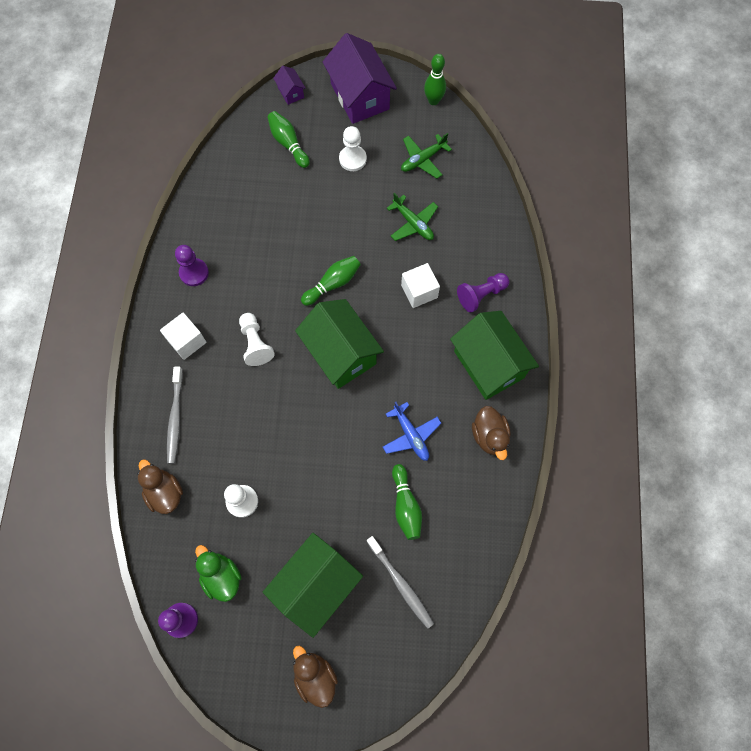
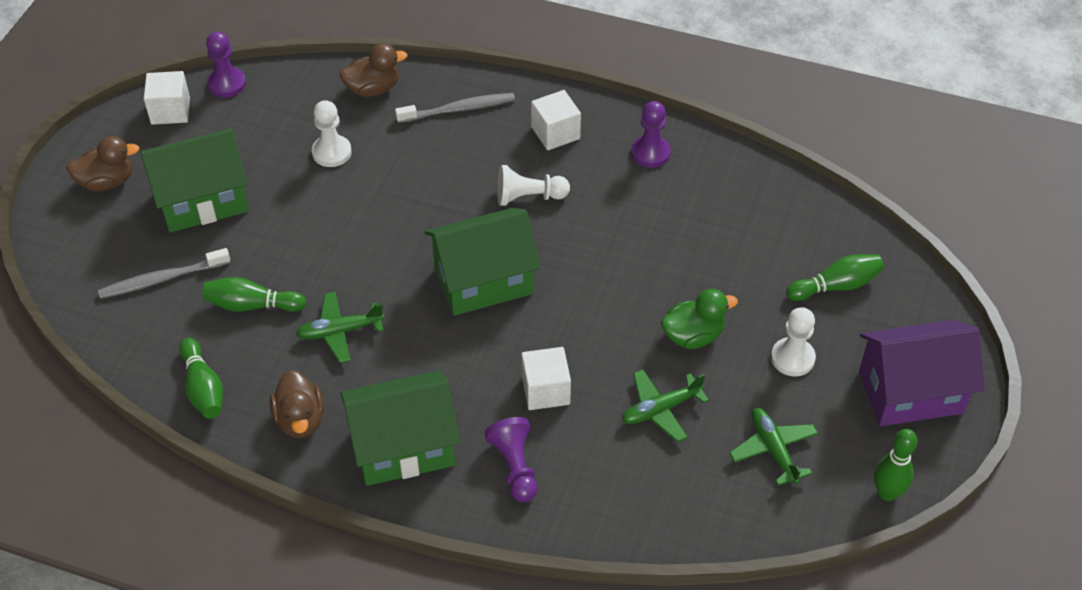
camera: 105 degrees right, 20 degrees down
grey toothbrush [167,367,183,464] -> grey toothbrush turned 150 degrees clockwise [395,93,515,123]
green duck [195,545,242,602] -> green duck moved to [661,289,738,349]
green house [263,533,363,638] -> green house turned 75 degrees counterclockwise [140,128,248,232]
purple house [273,66,306,105] -> none
green bowling pin [301,256,361,306] -> green bowling pin moved to [179,338,223,419]
blue plane [383,402,441,461] -> green plane [296,292,384,363]
brown duck [472,406,510,460] -> brown duck turned 105 degrees counterclockwise [270,370,324,438]
none -> white cube [144,71,190,125]

